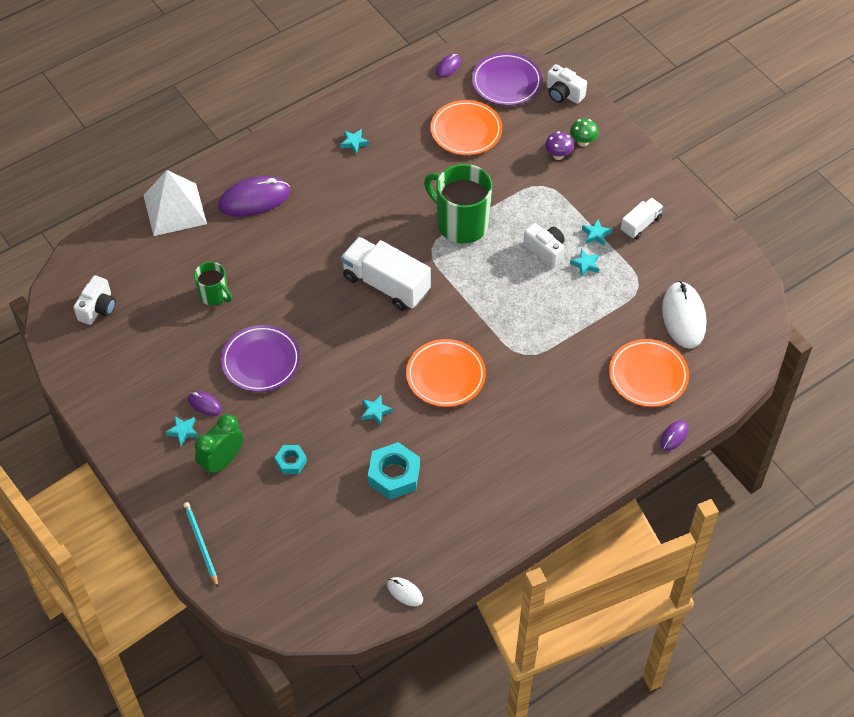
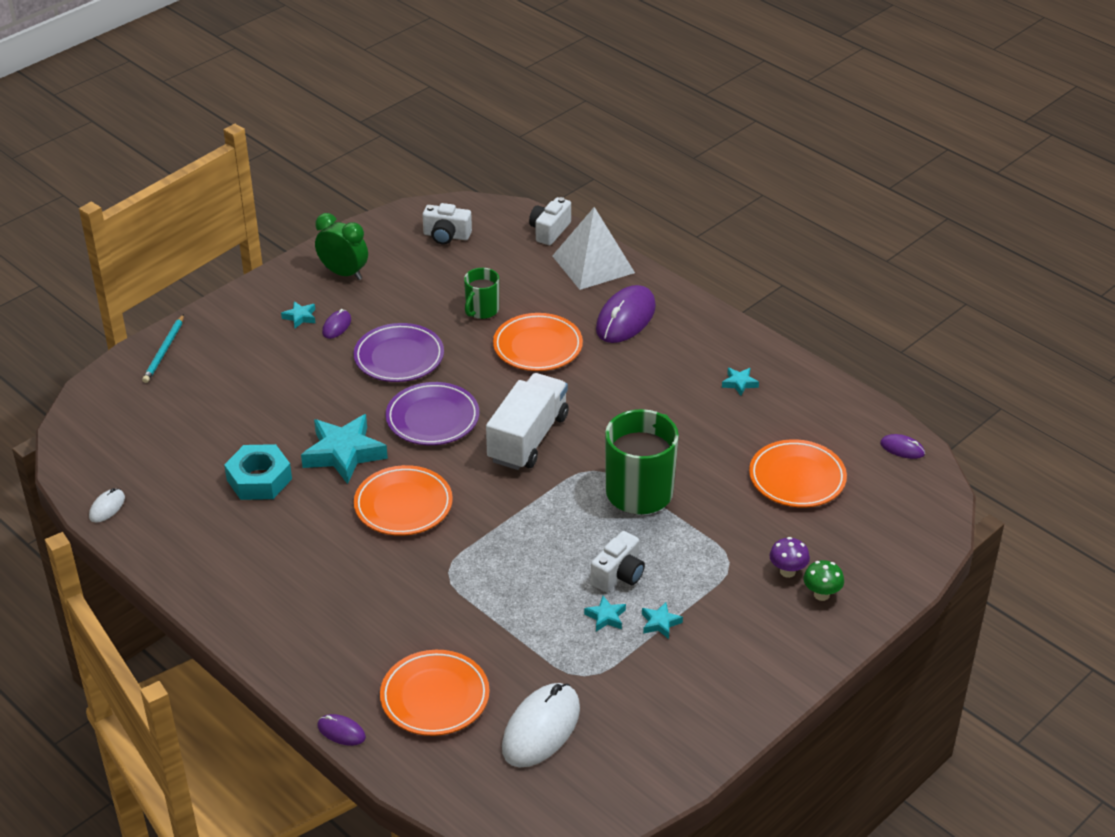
camera: 80 degrees right, 15 degrees down
turquoise pencil [183,502,218,587] -> turquoise pencil turned 135 degrees clockwise [142,314,184,383]
green clock [195,414,243,476] -> green clock moved to [315,213,368,280]
purple mouse [218,176,290,217] -> purple mouse turned 60 degrees clockwise [596,285,656,343]
turquoise nut [275,445,307,474] -> none
turquoise star [361,395,393,426] -> turquoise star [301,414,388,484], size x2.20
purple plate [472,53,542,106] -> purple plate moved to [386,382,479,445]
white camera [546,64,587,104] -> white camera moved to [529,197,571,245]
white truck [621,198,664,239] -> none
white mouse [662,281,706,349] -> white mouse turned 45 degrees counterclockwise [502,683,580,768]
none -> orange plate [493,313,583,371]

